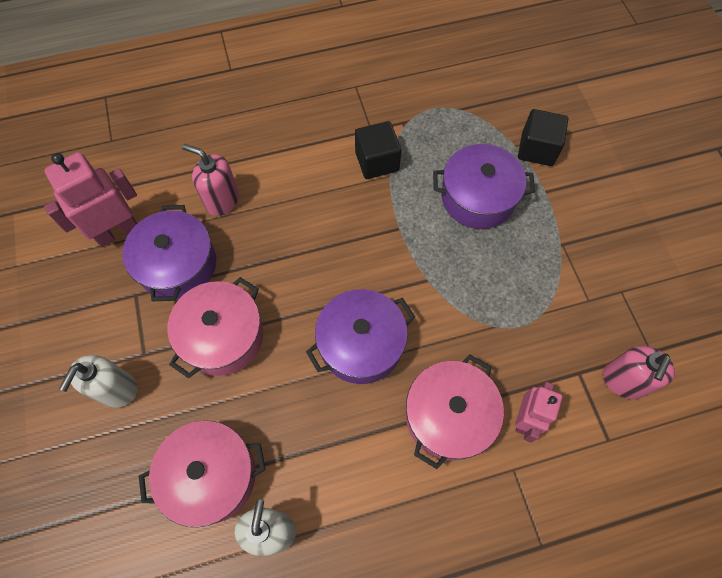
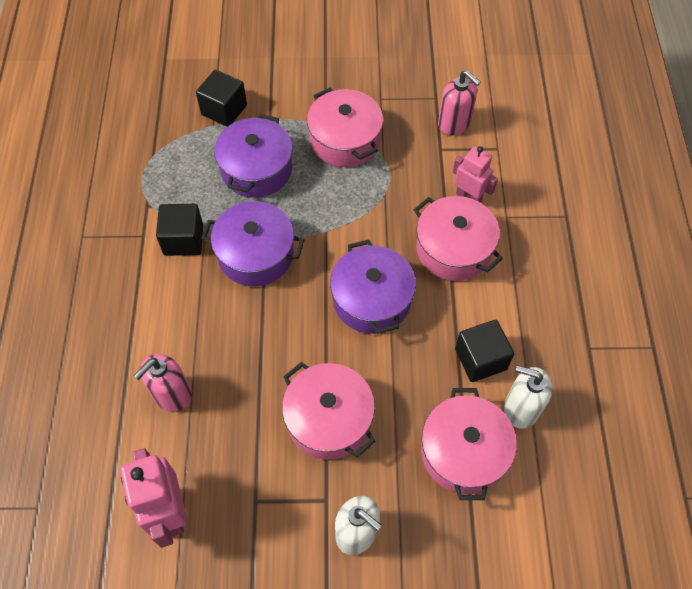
camera: 75 degrees left, 5 degrees down
purple pot [123,205,216,301] -> purple pot moved to [201,201,305,286]
none -> pink pot [307,87,383,167]
none -> black cube [455,320,514,382]

